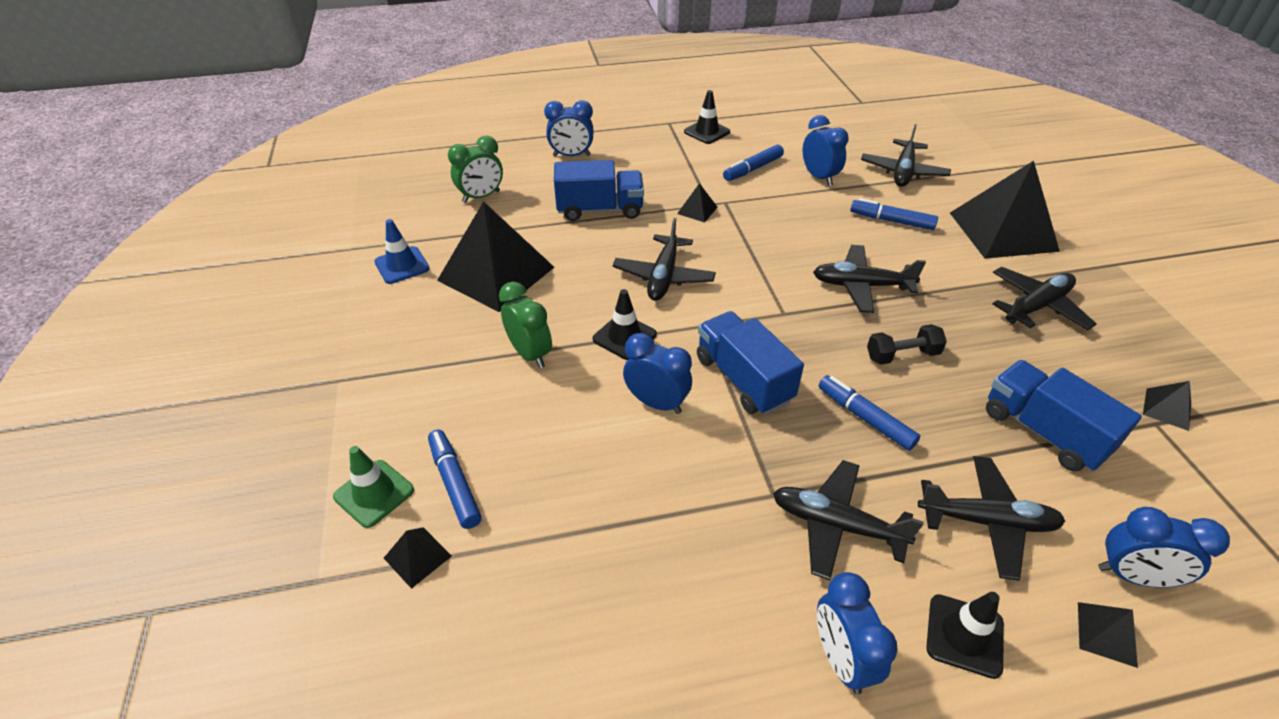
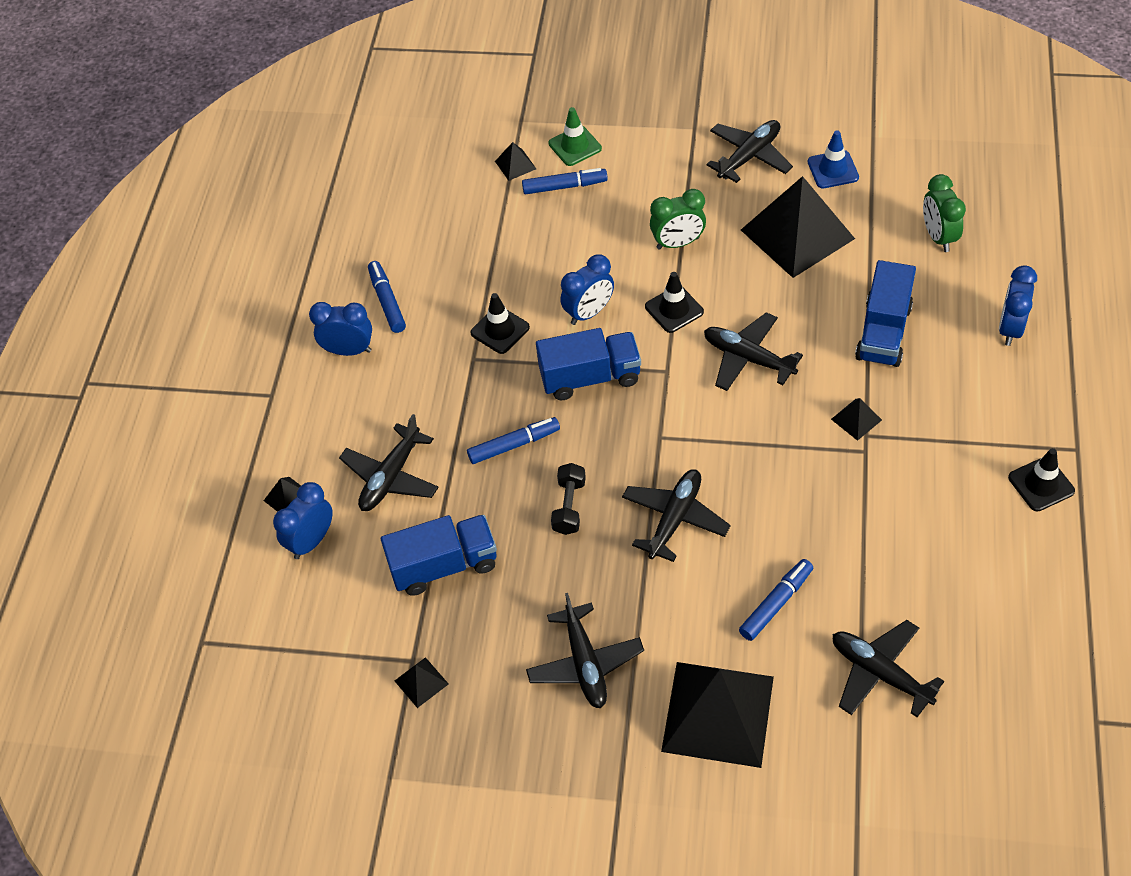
camera: 115 degrees right, 10 degrees up
blue marker [723,144,784,181] -> blue marker moved to [368,261,406,333]
black plane [773,460,924,580] -> black plane moved to [706,120,793,183]
blue clock [803,115,849,186] -> none
black traffic cone [926,592,1004,679] -> black traffic cone moved to [470,293,530,354]

